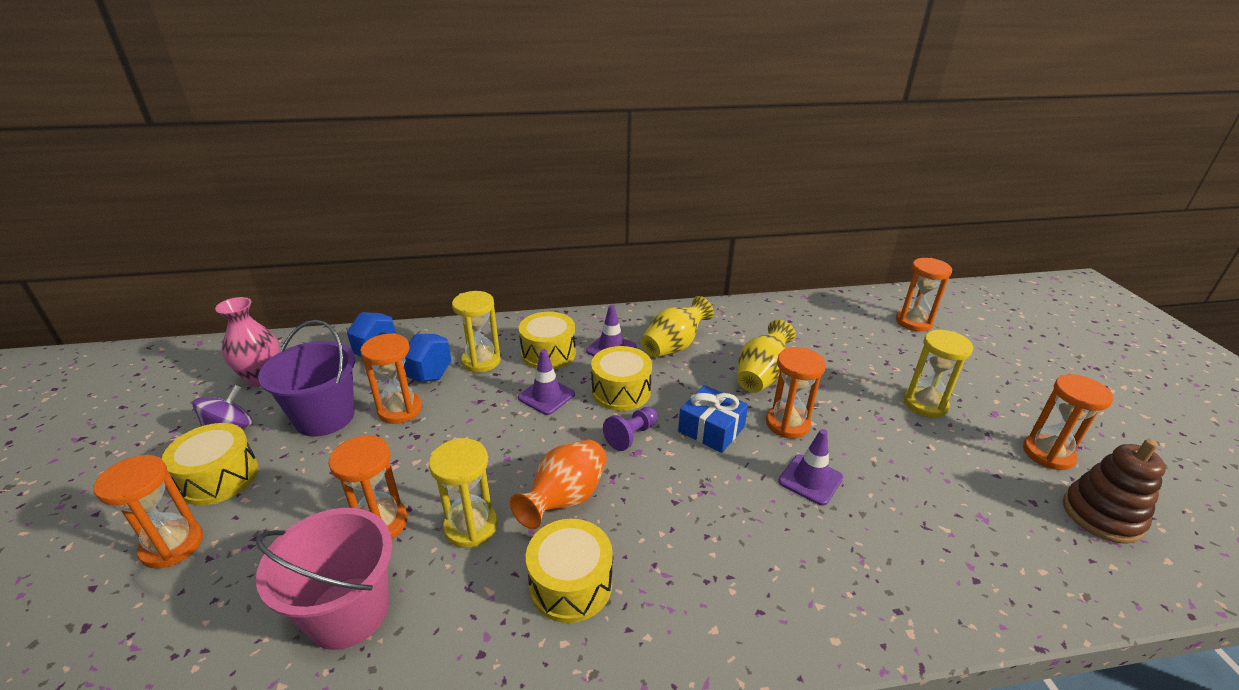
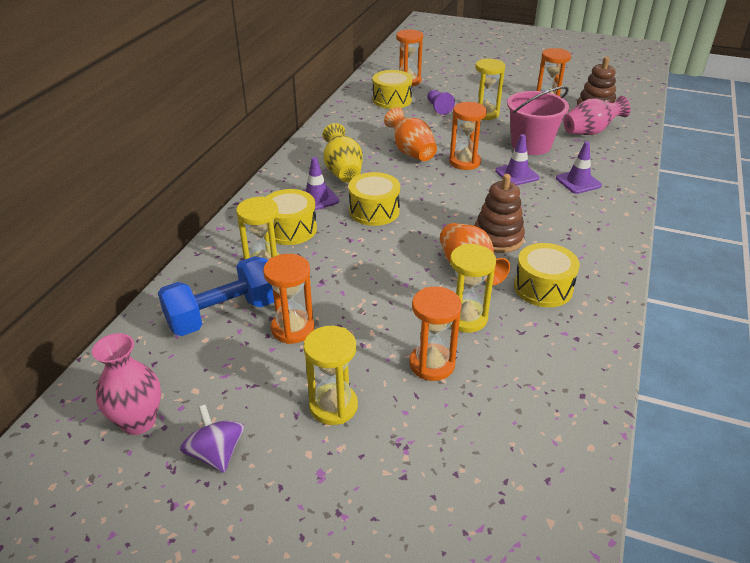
camera: 60 degrees left, 5 degrees up
orange hourglass [93,455,203,569] -> none
yellow drum [162,423,259,505] -> yellow drum moved to [373,70,413,109]
pink bucket [256,508,392,650] -> pink bucket moved to [507,86,569,155]
purple bucket [258,320,355,437] -> none
purple traffic cone [518,349,575,415] -> purple traffic cone moved to [556,141,602,194]
purple pawn [603,407,658,451] -> purple pawn moved to [427,90,455,115]
blue gift [678,385,748,453] -> none
yellow vase [737,320,796,393] -> orange vase [384,107,437,161]
none -> yellow hourglass [304,326,358,425]
none -> brown stacking toy [474,174,525,253]
none -> pink vase [563,96,630,135]

